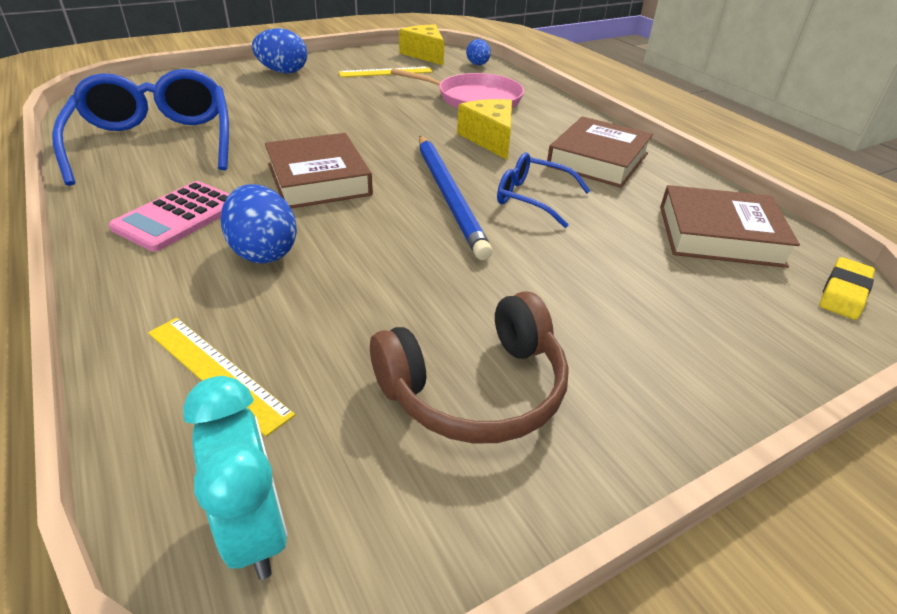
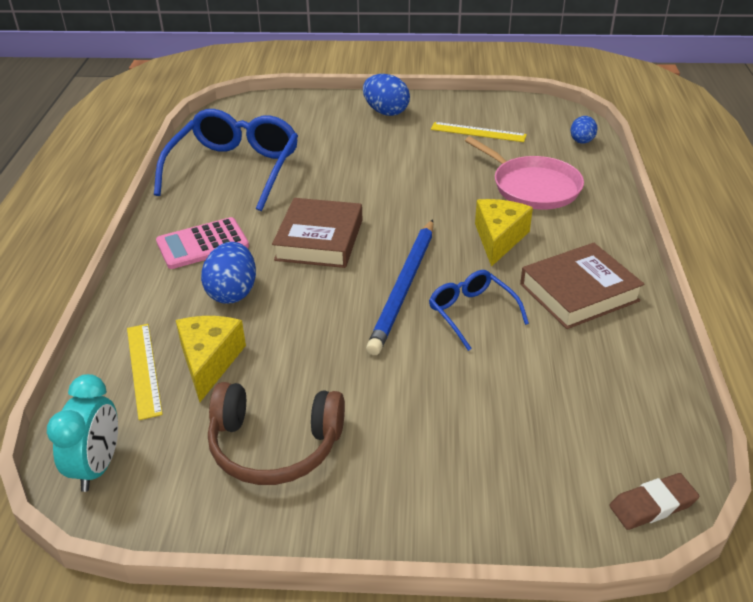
camera: 35 degrees right, 0 degrees up
yellow cheese [399,25,444,65] -> yellow cheese moved to [176,316,246,402]
brown book [660,185,800,268] -> none
yellow eraser [820,257,875,320] -> brown eraser [609,473,699,530]

